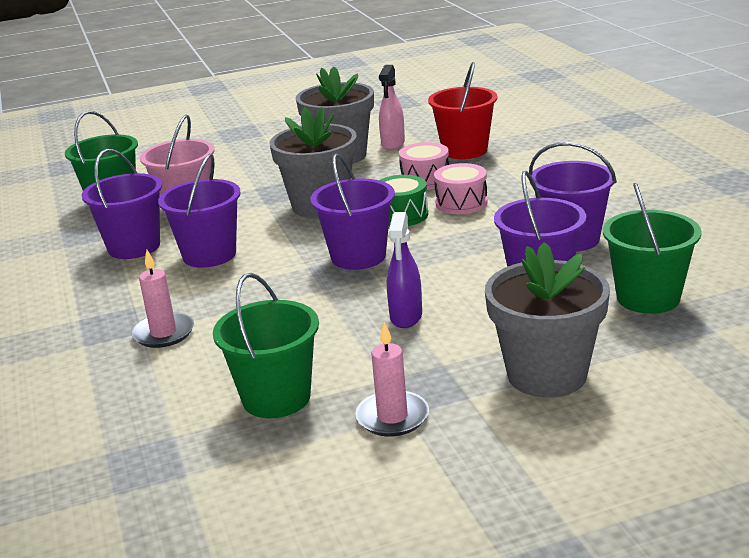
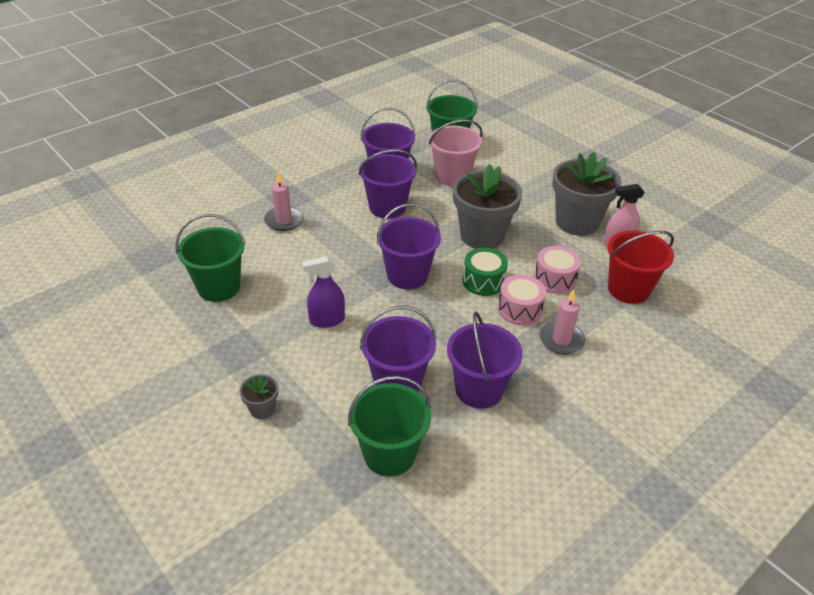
camera: 65 degrees right, 15 degrees up
pink candle [355,322,429,437] -> pink candle moved to [539,289,586,355]
grey flower pot [485,242,610,398] -> grey flower pot [239,374,279,419], size x0.44

